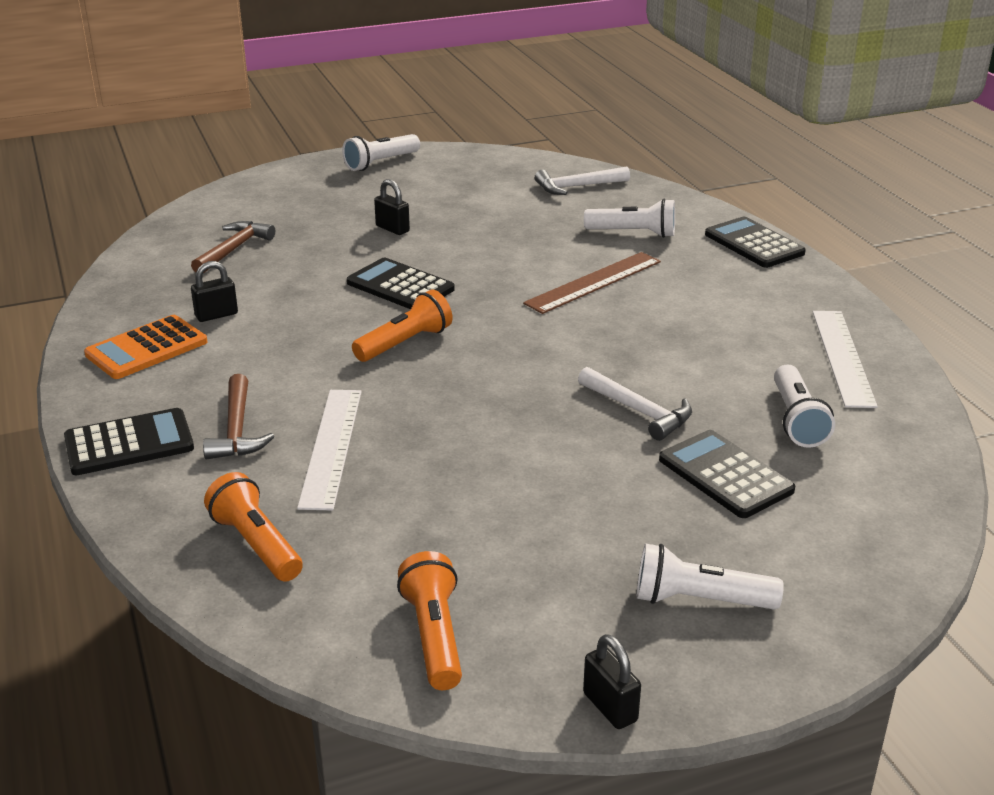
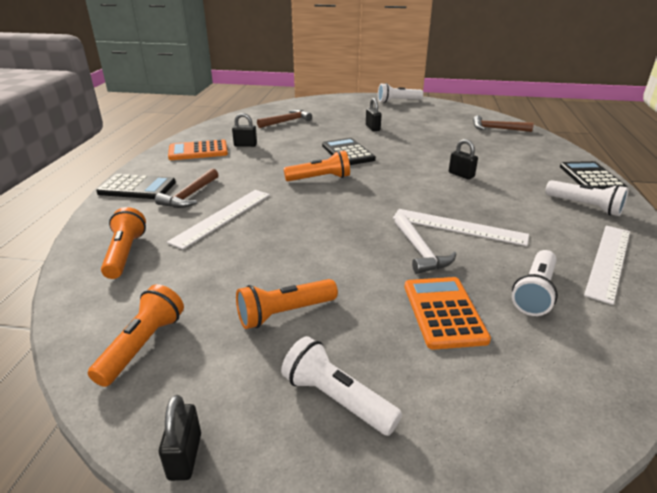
camera: 30 degrees right, 0 degrees up
brown ruler [523,252,661,314] -> black padlock [449,139,478,179]
white hammer [535,166,630,195] -> brown hammer [473,115,534,132]
white flashlight [584,199,675,238] -> white flashlight moved to [545,180,629,216]
black calculator [659,430,795,518] -> orange calculator [404,277,491,350]
none -> orange flashlight [236,279,338,329]
none -> white ruler [393,209,529,246]

